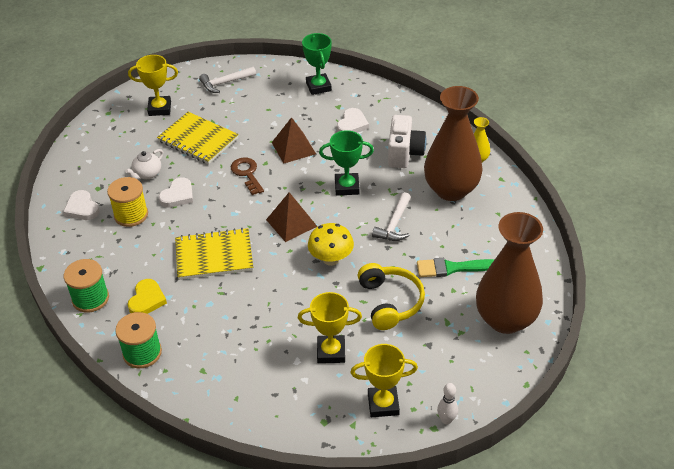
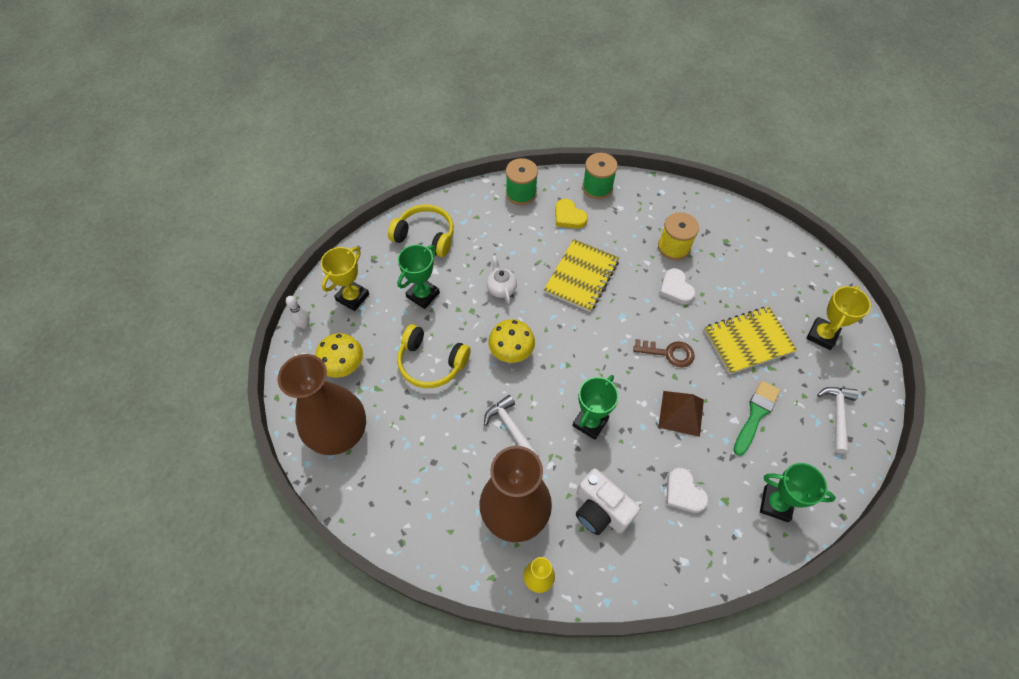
camera: 125 degrees right, 15 degrees up
white heart [63,190,100,220] -> none
white teapot [125,149,163,179] -> white teapot moved to [486,255,517,304]
brown pyramid [266,192,318,242] -> none
yellow trophy [298,292,362,363] -> green trophy [397,245,440,309]
green brush [417,258,495,277] -> green brush moved to [734,380,780,456]
none -> yellow mushroom [315,333,363,377]
none -> yellow headphones [388,205,454,257]

